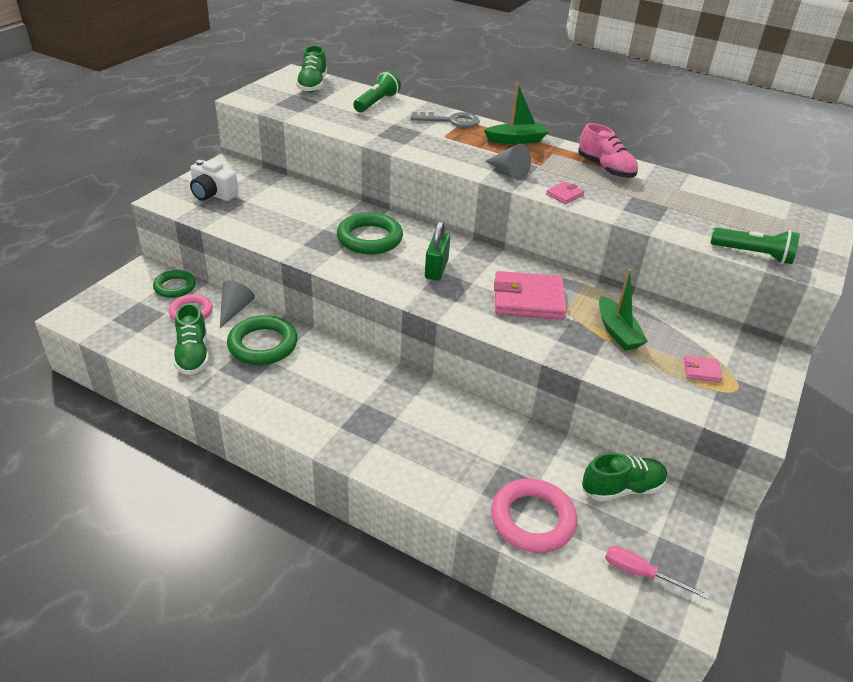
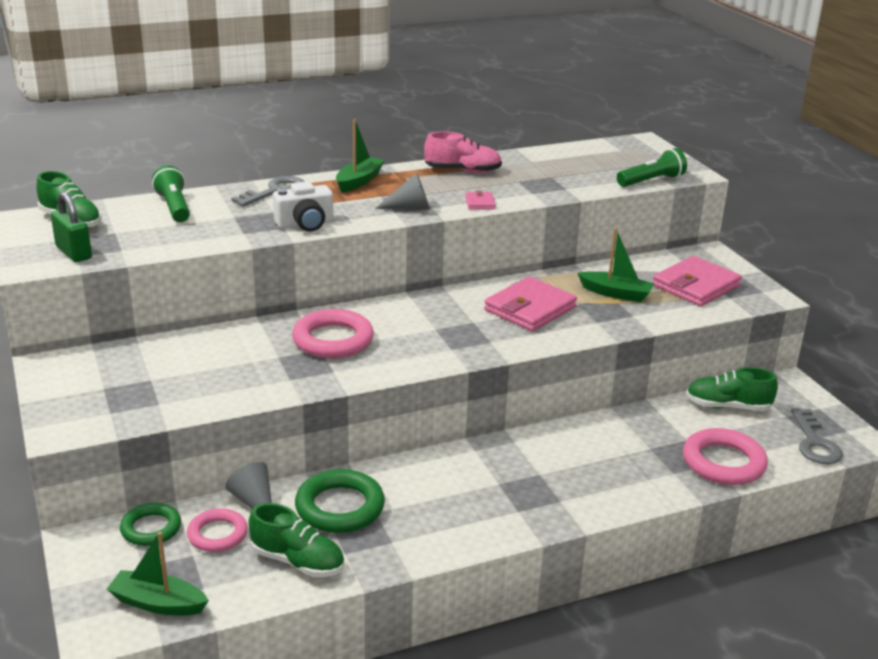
camera: 50 degrees left, 10 degrees down
white camera [190,159,239,201] -> white camera moved to [273,181,333,232]
green ring [337,212,403,254] -> pink ring [292,309,374,358]
green padlock [425,221,450,281] -> green padlock moved to [51,191,92,262]
green shoe [582,453,667,501] -> green shoe turned 105 degrees counterclockwise [686,367,778,411]
pink screwdriver [605,546,709,600] -> grey key [791,408,843,464]
pink wallet [683,355,723,382] -> pink wallet [652,256,742,306], size x2.23
none -> green boat [107,532,209,615]

